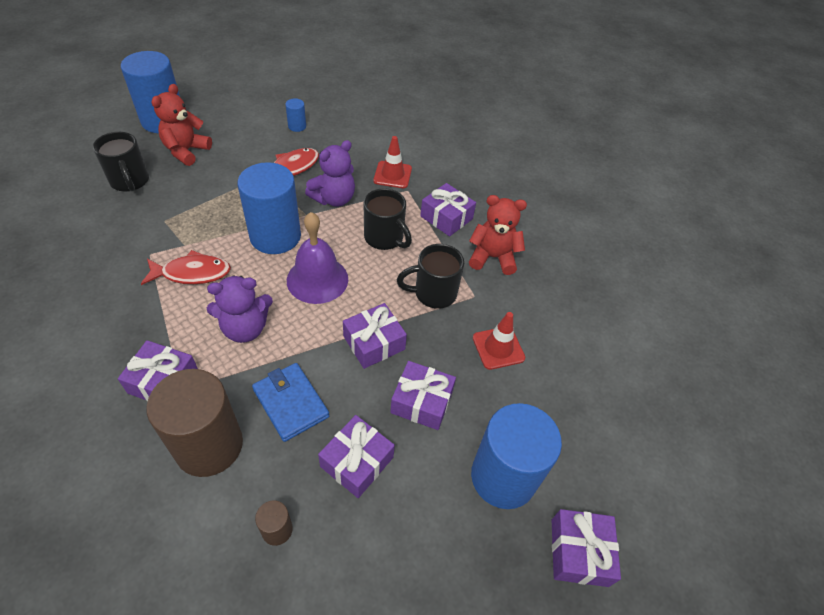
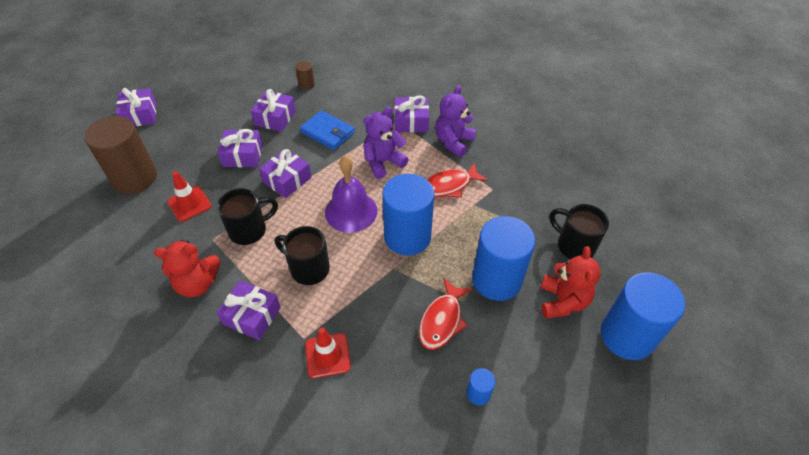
camera: 165 degrees right, 0 degrees up
brown cylinder [146,369,243,477] -> brown cylinder moved to [84,116,157,194]
purple teddy bear [305,140,355,207] -> purple teddy bear moved to [435,85,477,157]
blue cylinder [471,403,562,509] -> blue cylinder moved to [472,216,535,301]

